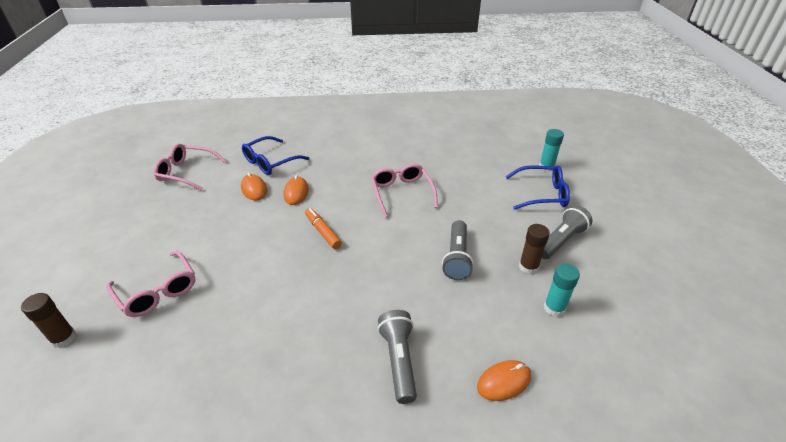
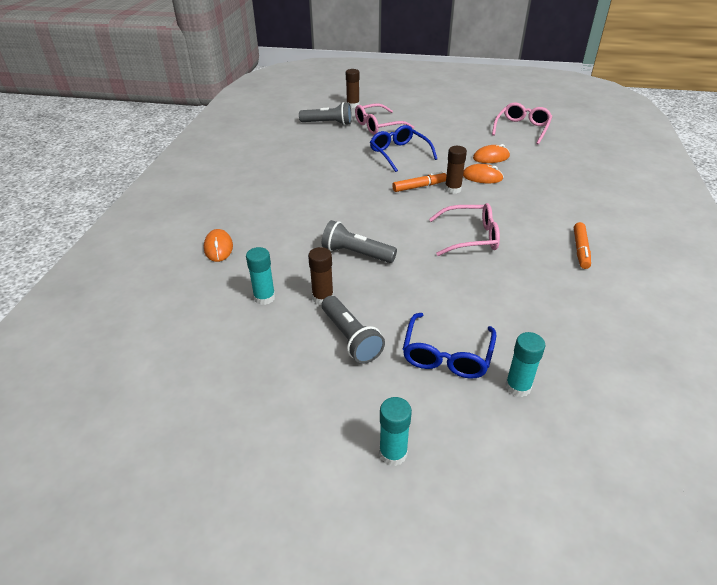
camera: 105 degrees right, 0 degrees up
blue glasses [242,136,309,175] -> blue glasses moved to [370,125,437,172]
grey flashlight [378,310,417,404] -> grey flashlight moved to [299,102,352,126]
none -> turquoise glue stick [379,397,412,466]
none -> brown glue stick [445,146,467,194]
none -> orange marker [574,222,591,269]

